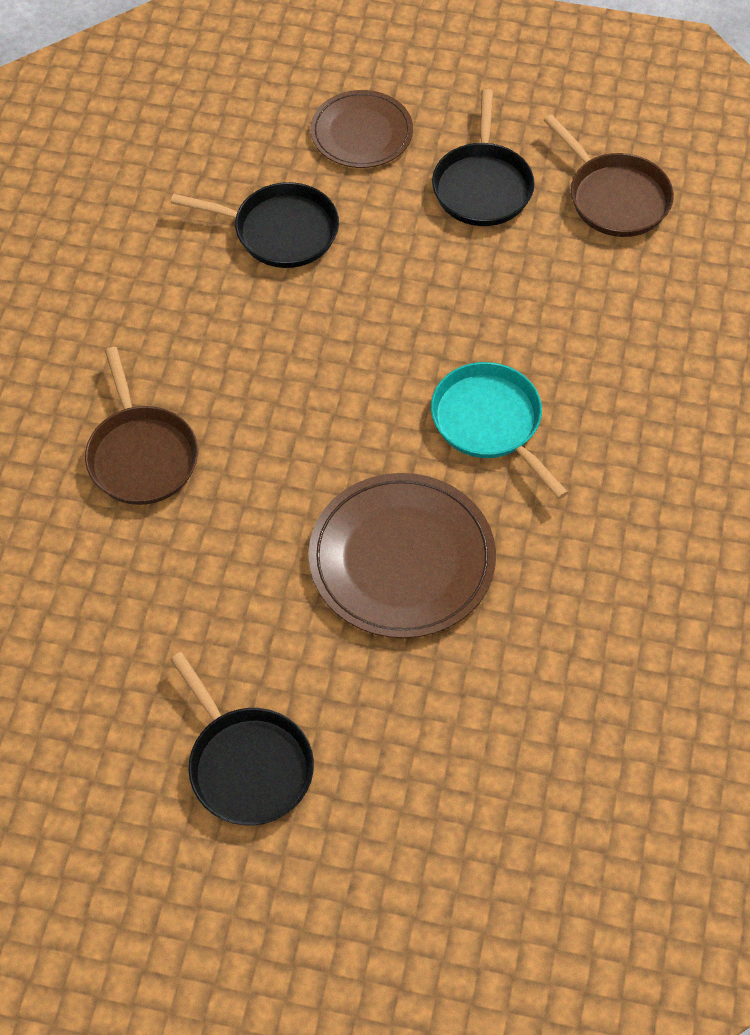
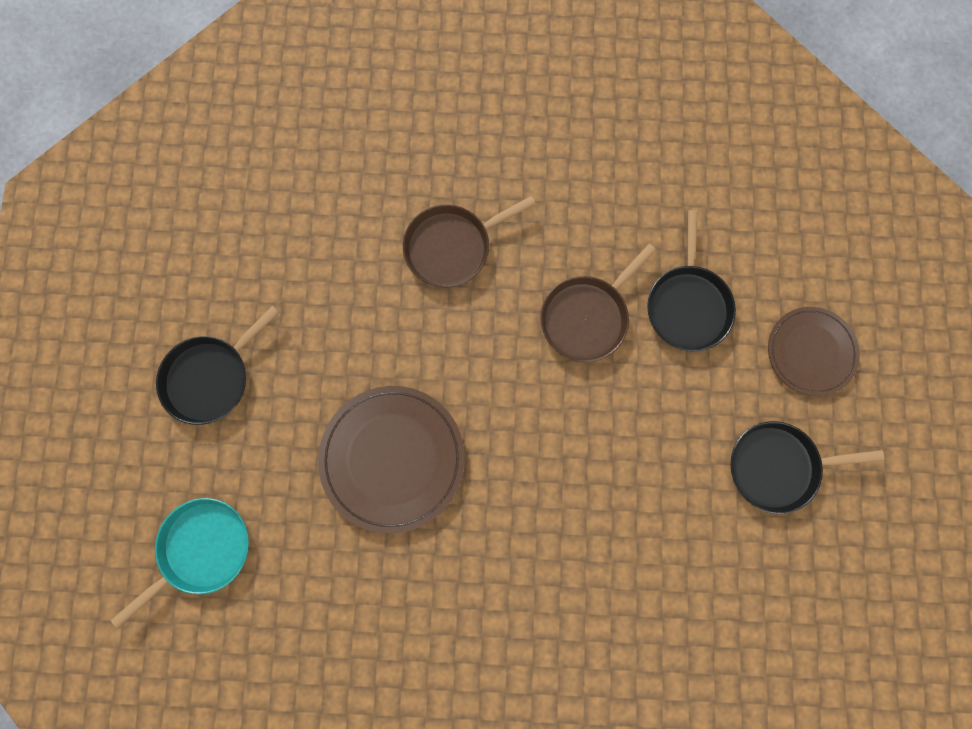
camera: 80 degrees right, 20 degrees up
turquoise pan [431,362,568,499] -> turquoise pan moved to [111,498,249,628]
brown pan [544,114,674,237] -> brown pan moved to [541,244,656,362]

